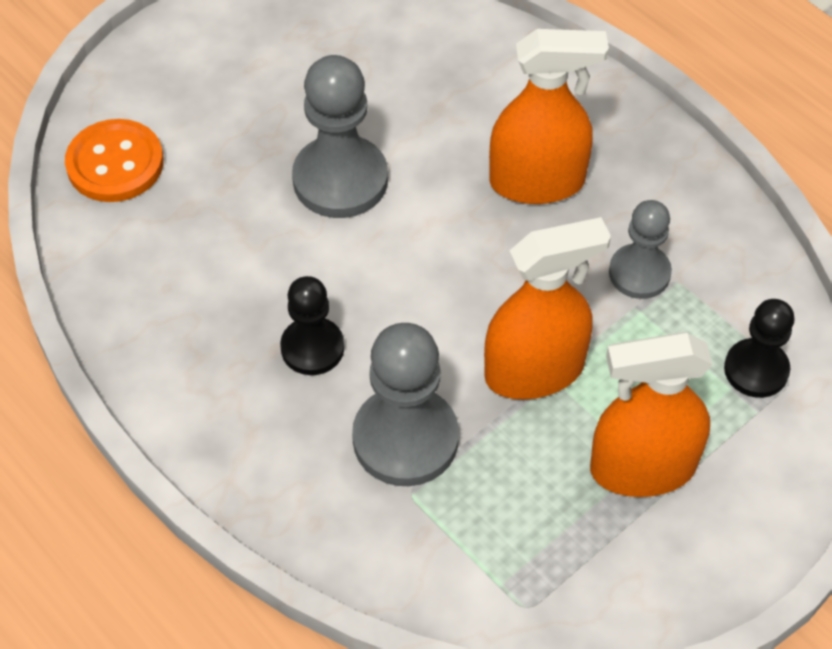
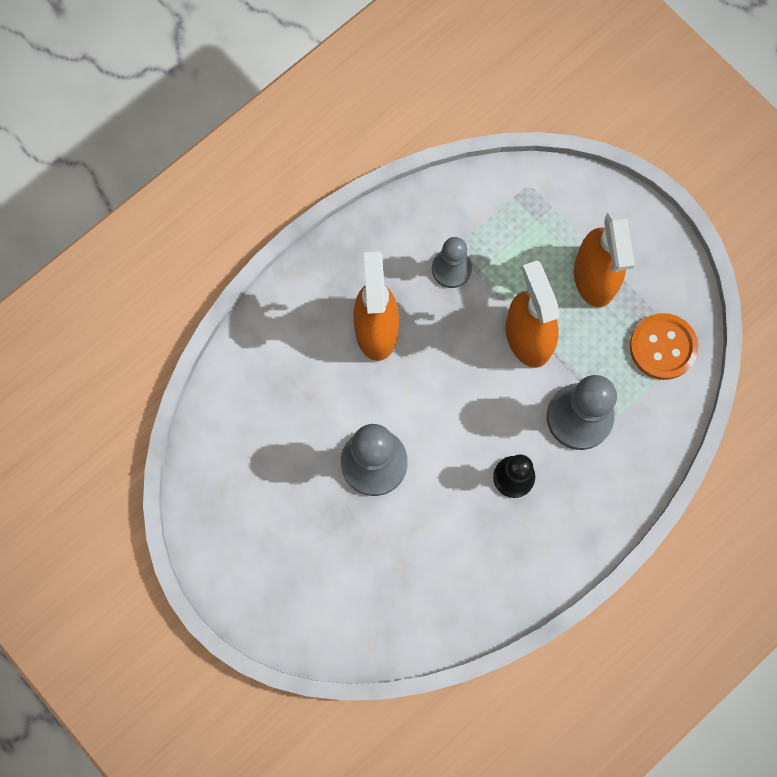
camera: 90 degrees left, 20 degrees up
orange button [65,119,164,202] -> orange button moved to [630,313,698,380]
black pawn [724,299,795,398] -> none

